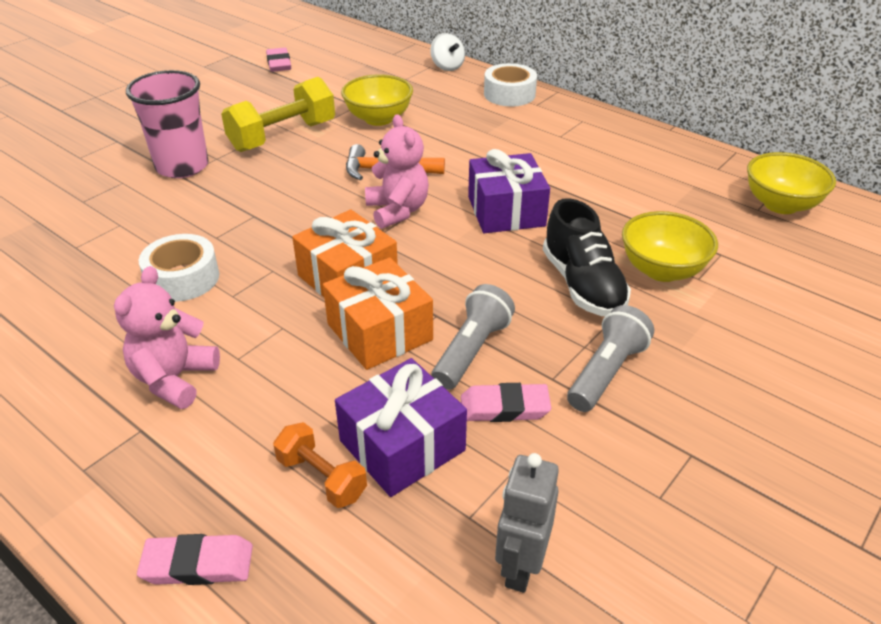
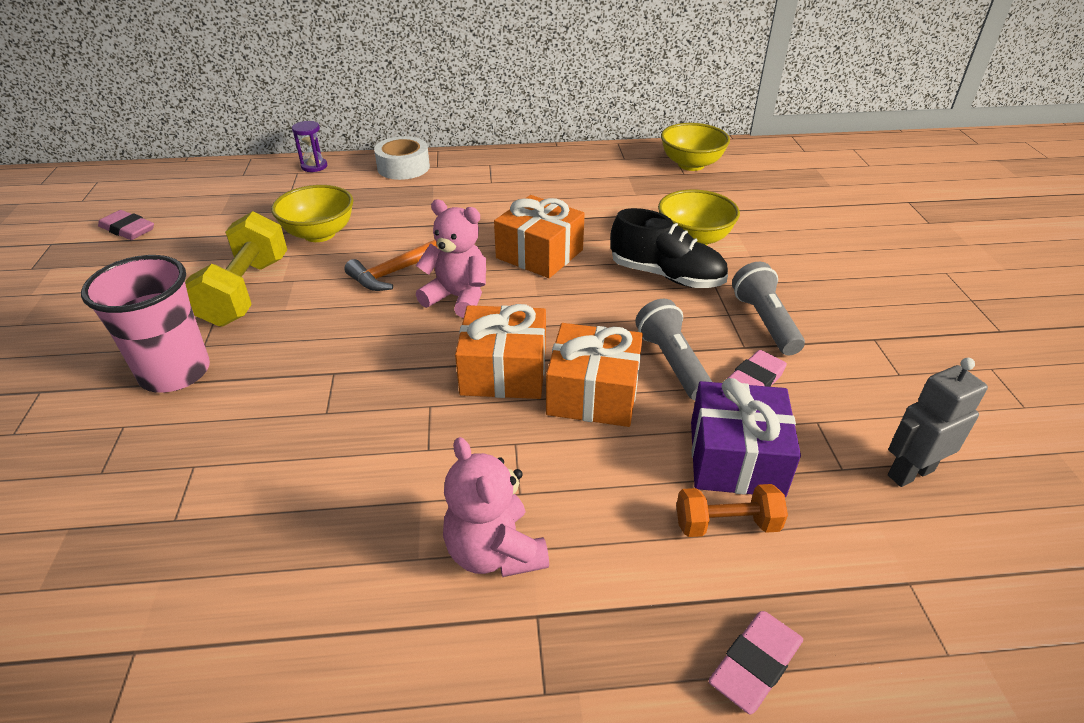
camera: 45 degrees left, 0 degrees up
white tape [139,234,219,302] -> none
white spinning top [430,33,465,71] -> purple hourglass [292,121,327,172]
purple gift [468,149,550,233] -> orange gift [494,195,585,278]
grey robot [495,453,559,593] -> grey robot turned 90 degrees clockwise [888,358,988,487]

